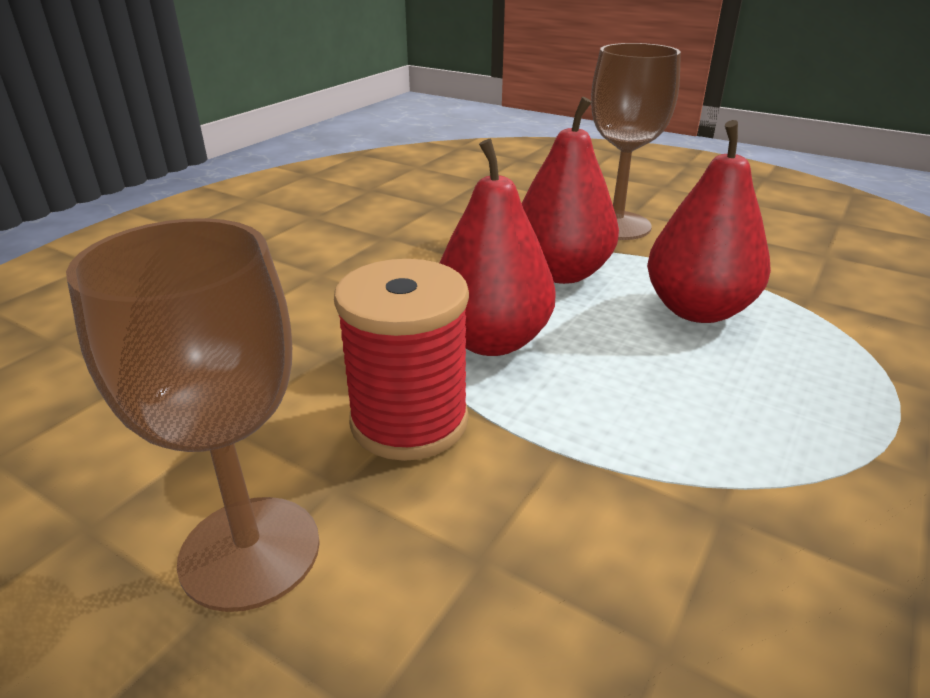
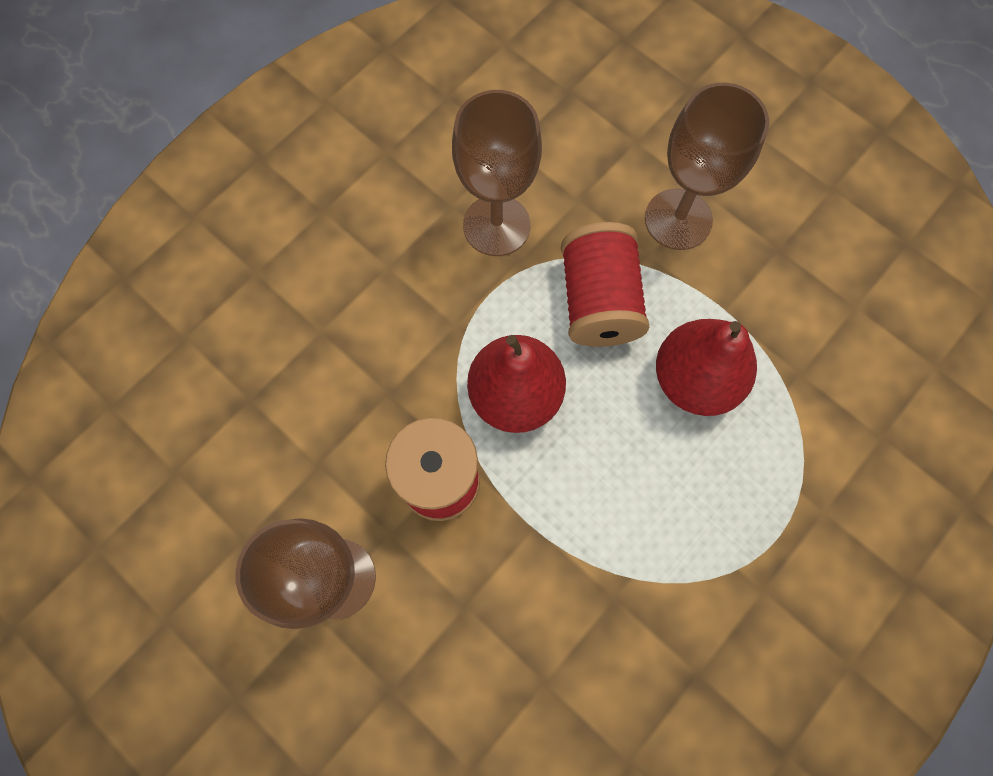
camera: 10 degrees right, 40 degrees up
red pear [522,97,619,284] -> red spool [561,222,649,347]
none -> brown goblet [452,90,542,256]

